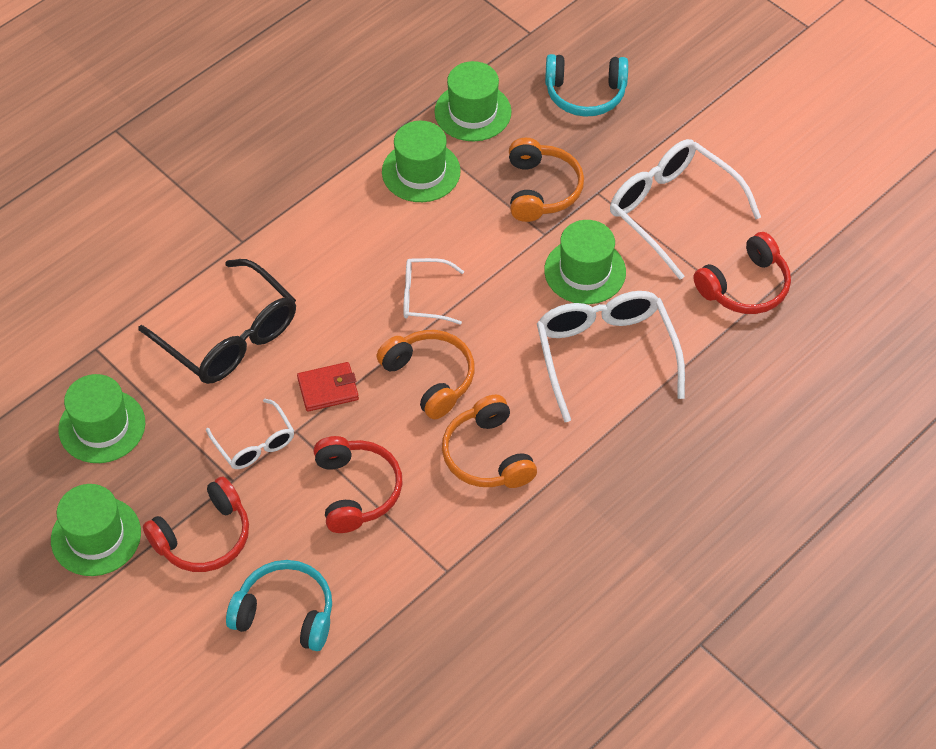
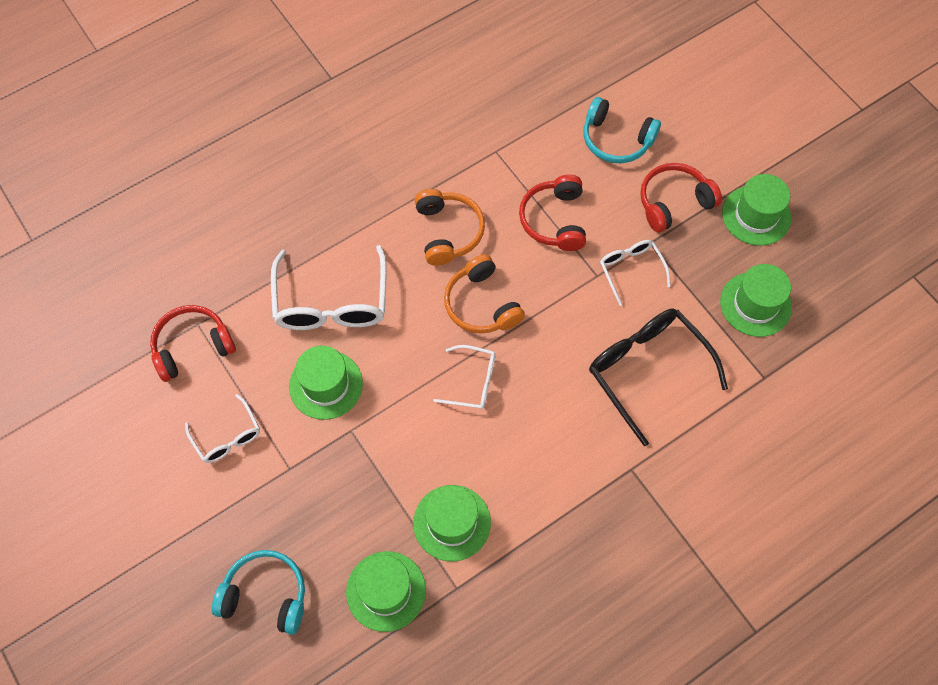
camera: 170 degrees left, 10 degrees up
red wallet [297,362,359,412] -> none
orange headphones [509,138,584,222] -> none
white glasses [610,139,761,280] -> white glasses [185,394,260,463], size x0.55

